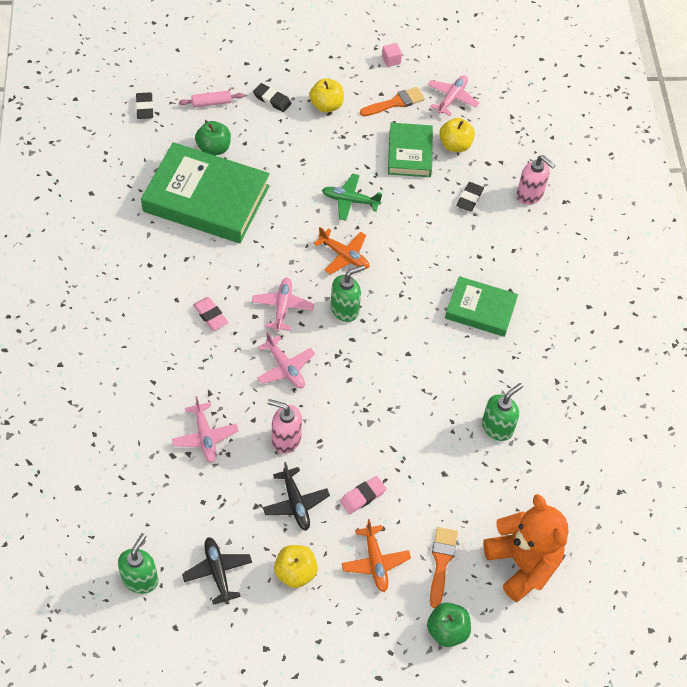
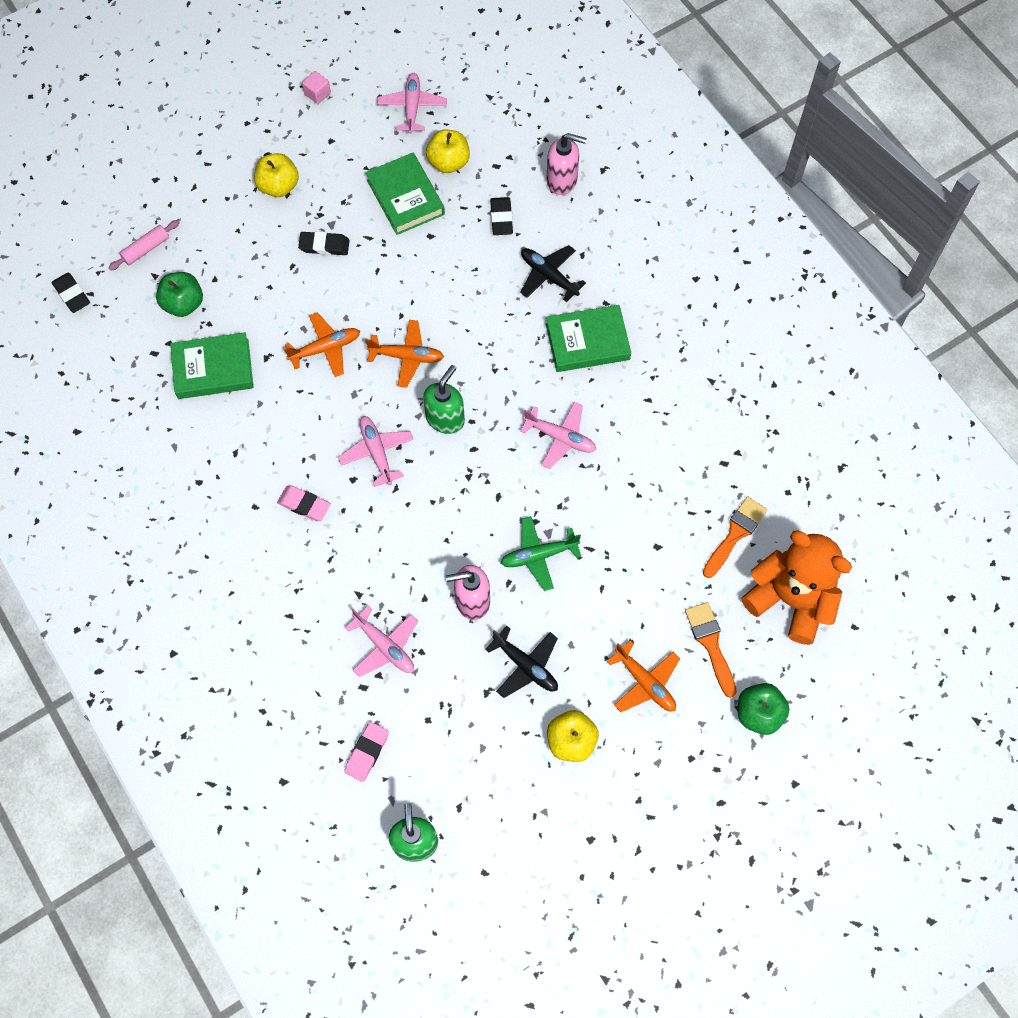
camera: 25 degrees left, 10 degrees up
green book [141,142,270,243] -> green book [170,332,254,399], size x0.57
black plane [182,537,252,605] -> black plane moved to [520,245,586,302]
black eraser [253,83,291,112] -> black eraser moved to [298,231,350,255]
pink plane [257,332,315,388] -> pink plane moved to [520,402,596,469]
green plane [322,174,382,221] -> green plane moved to [501,516,581,591]
pink eraser [340,476,387,514] -> pink eraser moved to [344,722,389,782]
orange brush [360,87,425,116] -> orange brush moved to [703,496,767,578]
green soap dispenser [482,383,523,441] -> none
none -> orange plane [284,312,360,377]

